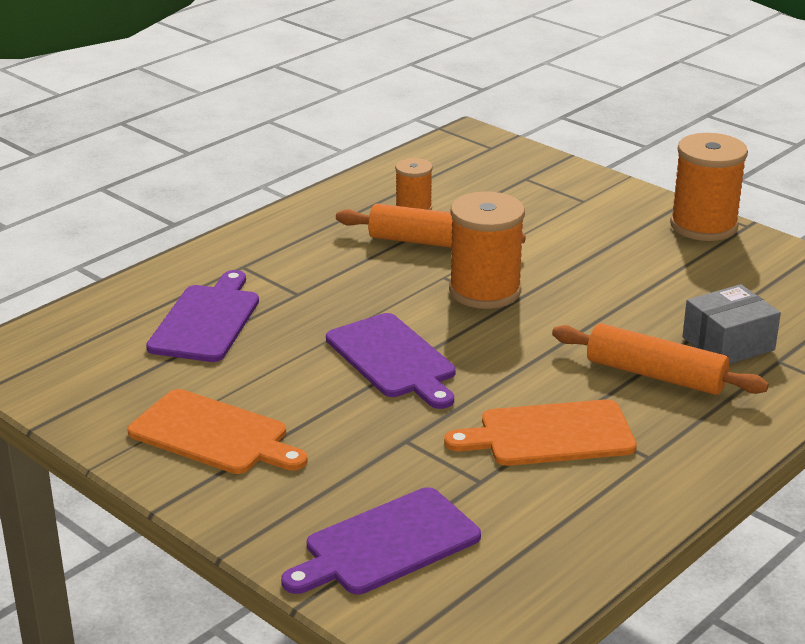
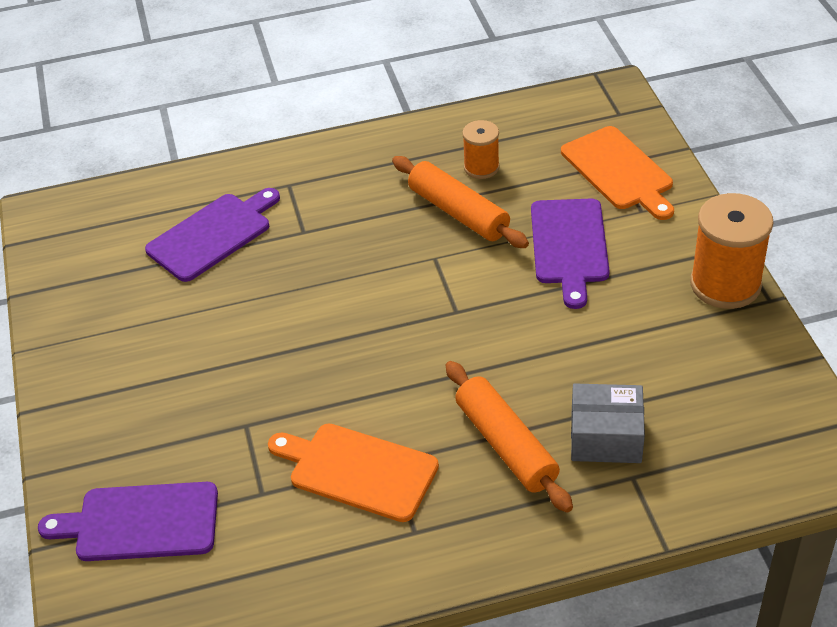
camera: 35 degrees right, 15 degrees up
orange cutting board [128,389,308,474] -> orange cutting board moved to [561,126,674,220]
purple cutting board [326,313,456,409] -> purple cutting board moved to [531,199,610,309]
orange spool [449,191,525,309] -> none

